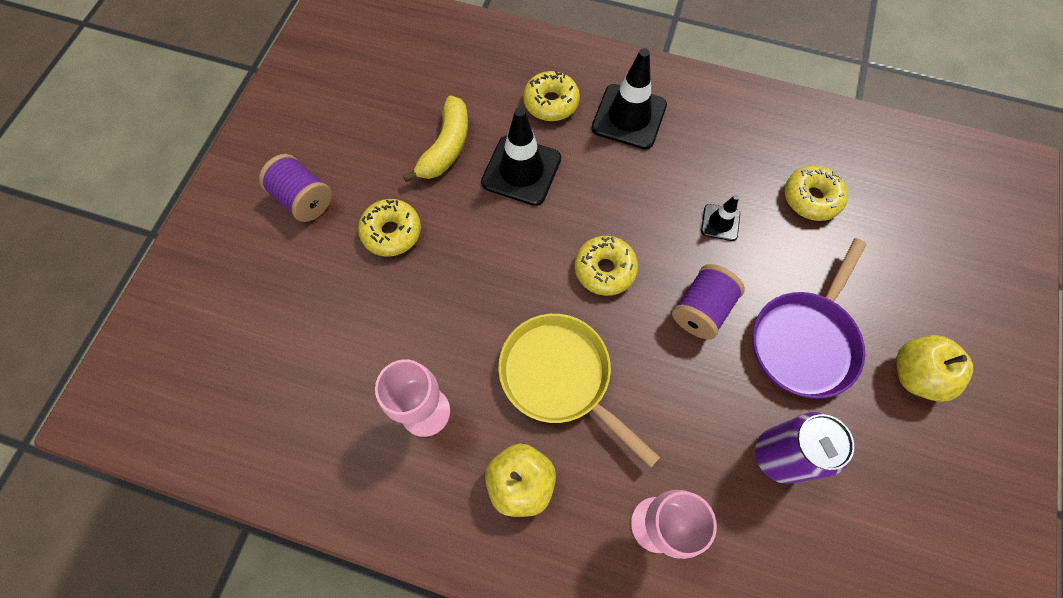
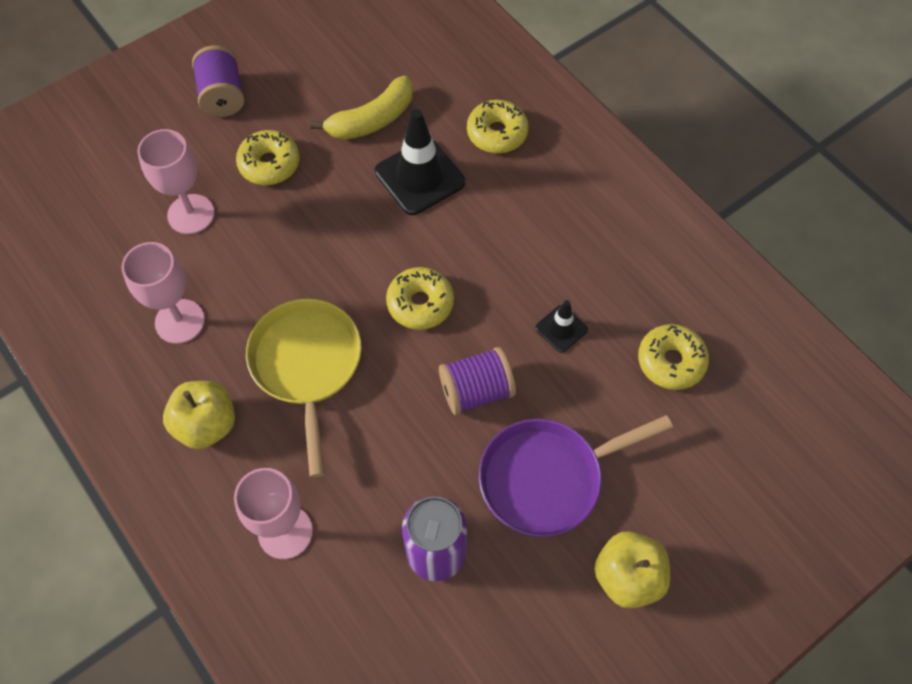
camera: 35 degrees right, 5 degrees down
black traffic cone [592,48,667,149] -> none
none -> pink goblet [137,129,214,234]

